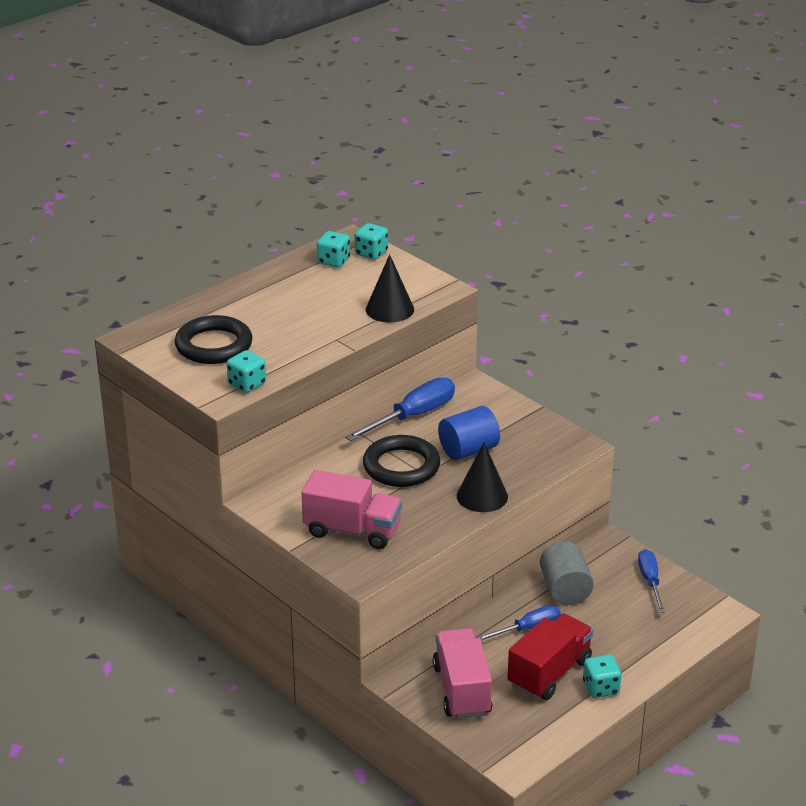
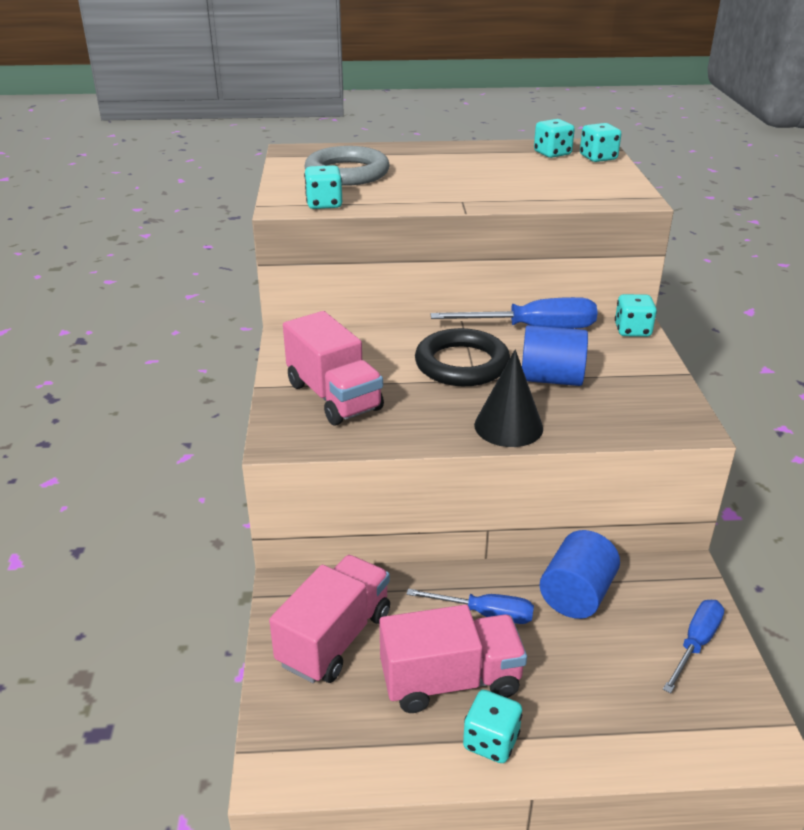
camera: 40 degrees right, 0 degrees up
black ring [175,315,252,364] -> grey ring [305,146,390,186]
black cone [366,254,414,323] -> none
red truck [507,614,593,700] -> pink truck [379,605,527,713]
grey cylinder [540,541,594,605] -> blue cylinder [540,530,620,619]
none -> turquoise dice [615,294,657,337]

